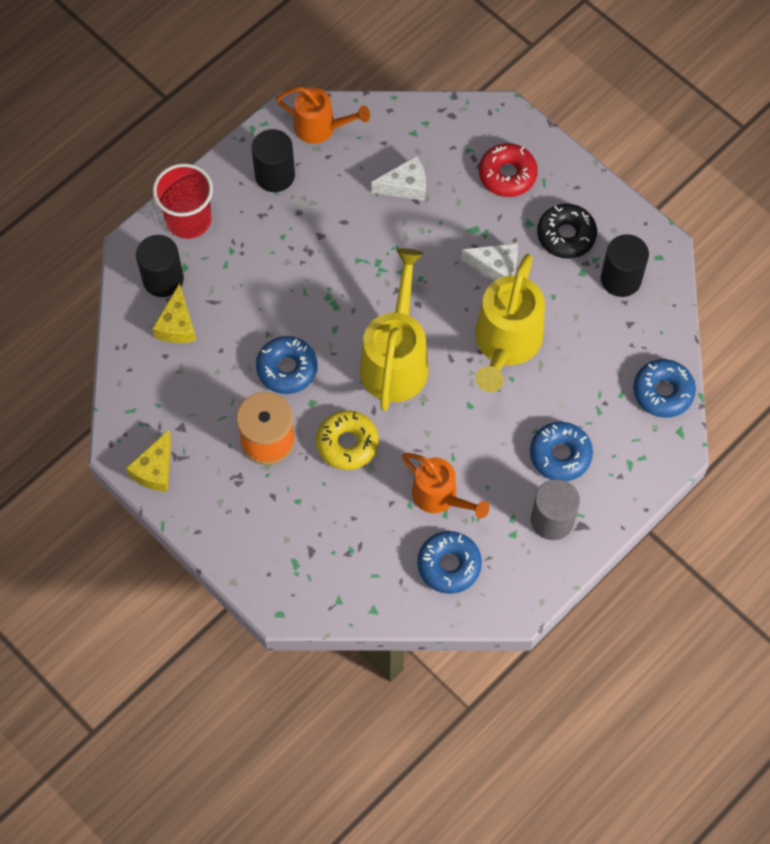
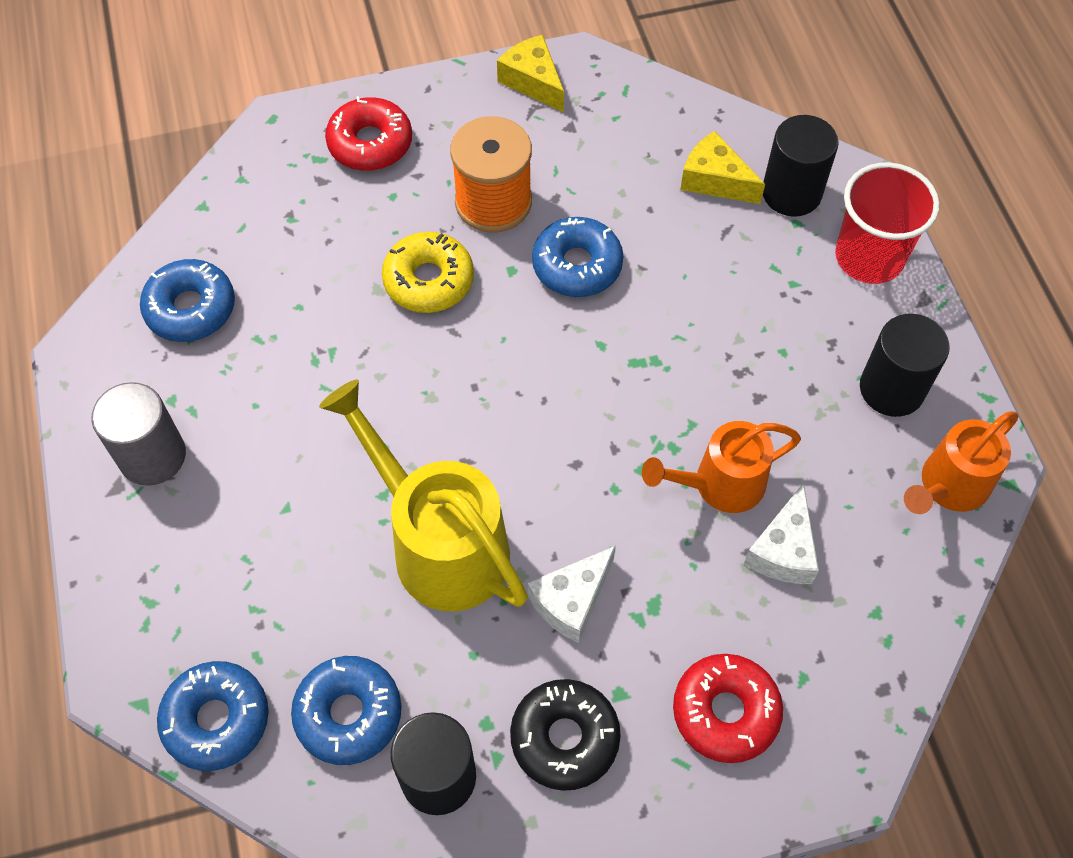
camera: 120 degrees right, 5 degrees down
yellow watering can [360,248,429,411] -> none
orange watering can [402,453,489,519] -> orange watering can moved to [642,421,801,513]
blue donut [530,422,593,481] -> blue donut moved to [291,656,401,765]
none -> red donut [325,96,412,171]

